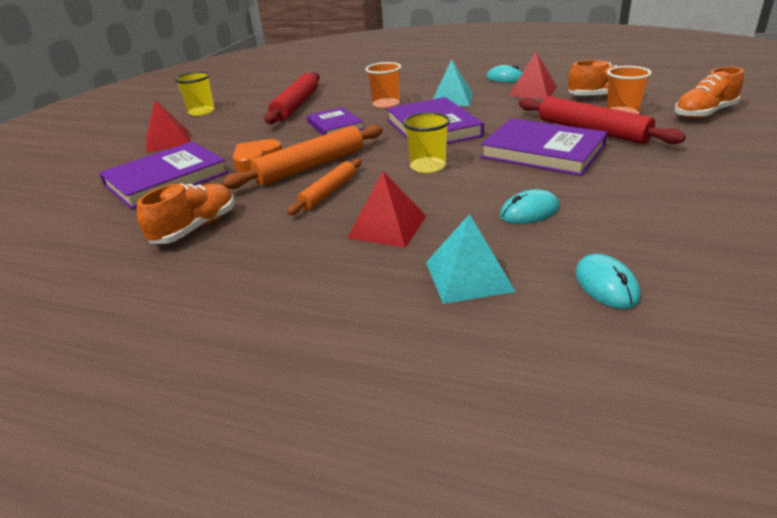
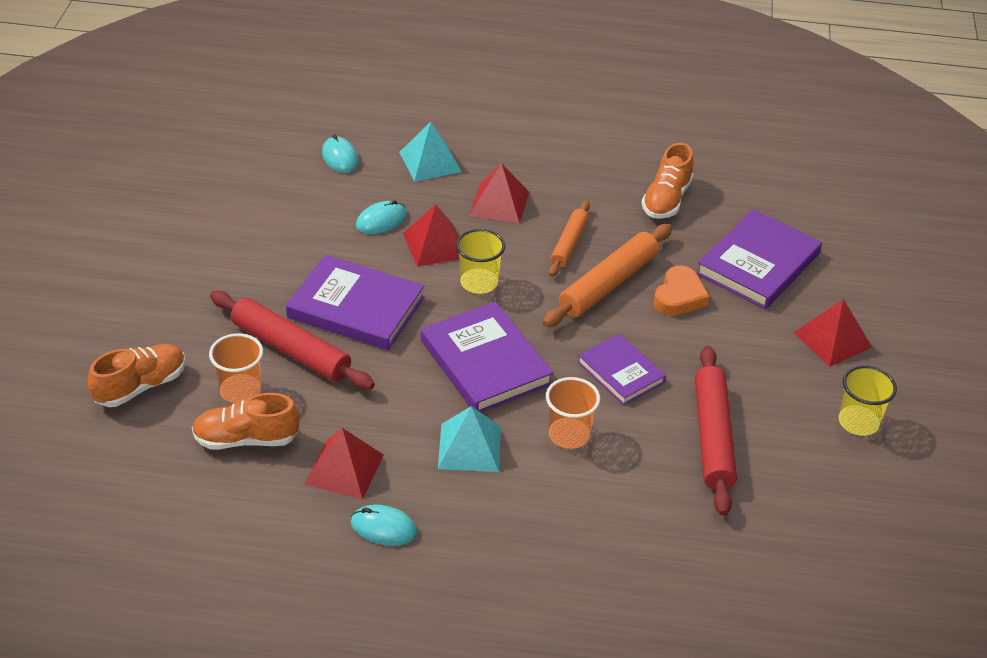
camera: 165 degrees right, 10 degrees up
none -> red pyramid [403,204,460,267]

